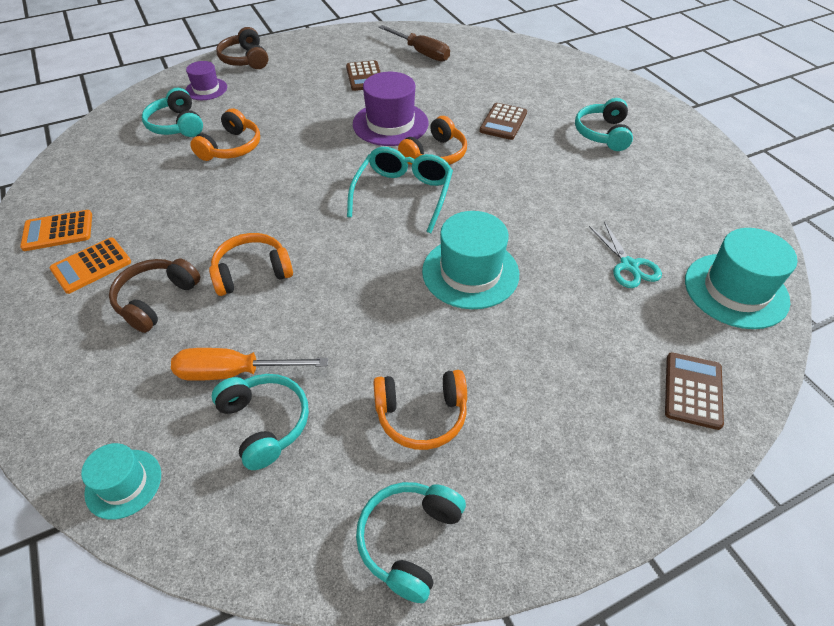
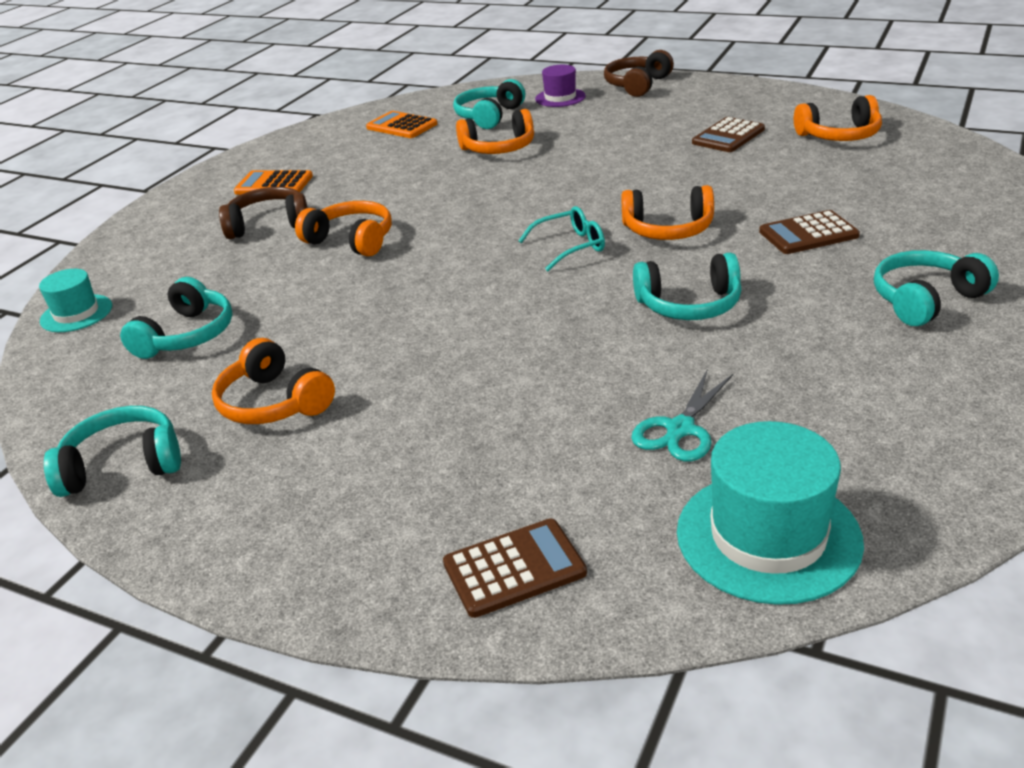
camera: 55 degrees right, 15 degrees down
orange calculator [20,210,92,251] -> orange calculator moved to [366,111,437,138]
orange screwdriver [171,348,328,381] -> none
turquoise glasses [347,147,453,233] -> turquoise glasses [518,206,605,271], size x0.61
purple hat [353,72,429,146] -> none
brown screwdriver [379,25,450,62] -> orange headphones [794,95,882,141]
turquoise hat [422,211,519,309] -> none
none -> turquoise headphones [633,253,742,320]

